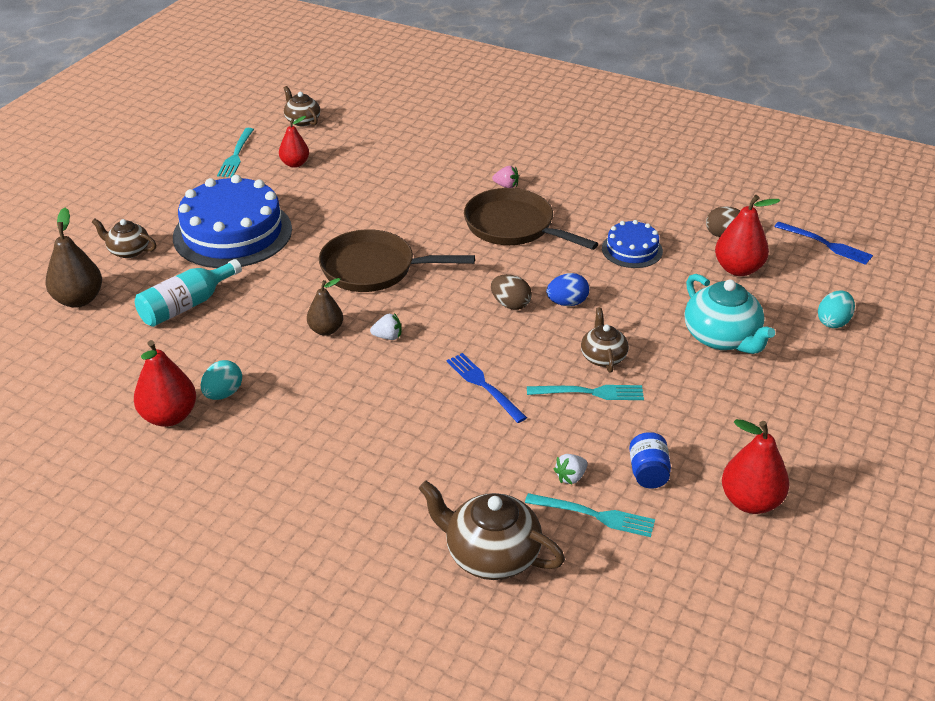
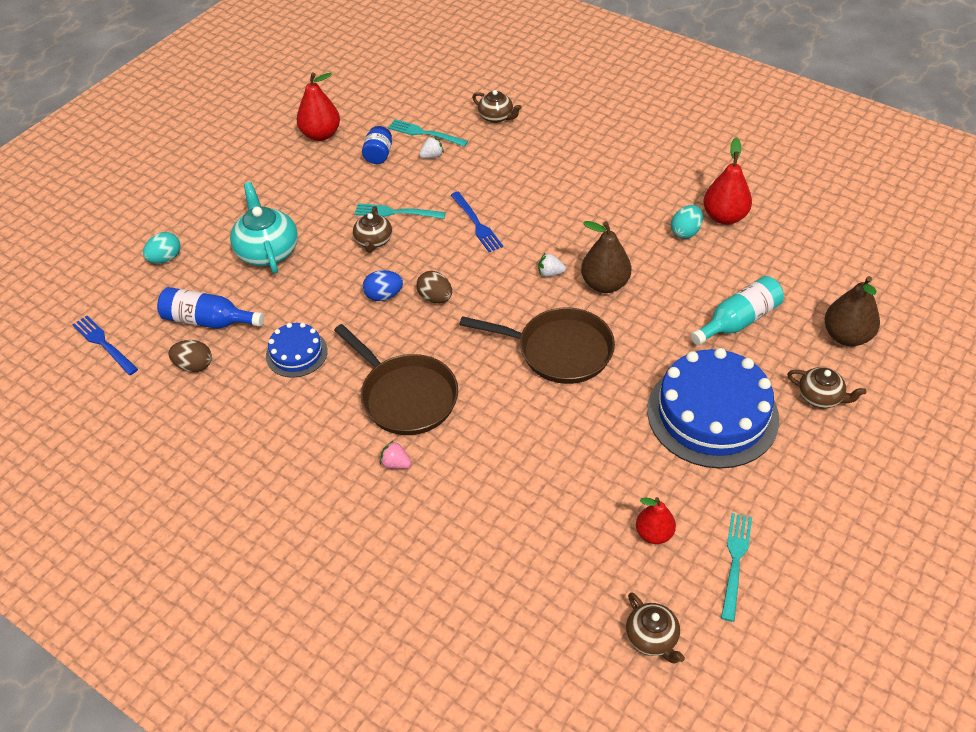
camera: 170 degrees left, 10 degrees up
brown pear [307,278,343,336] -> brown pear [581,221,631,293], size x1.53
brown teapot [418,480,565,580] -> brown teapot [472,90,522,123], size x0.60
red pear [715,195,780,276] -> blue bottle [157,287,264,329]

